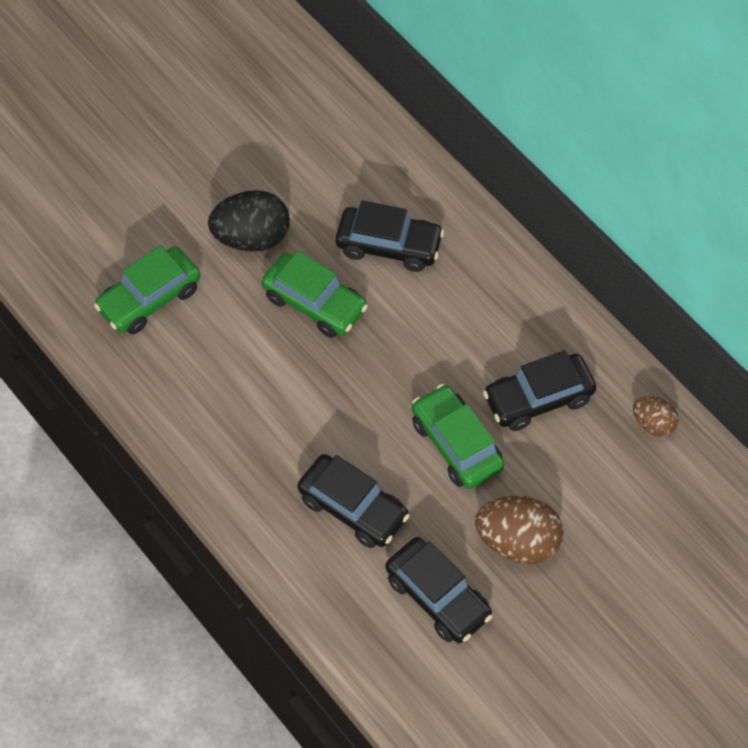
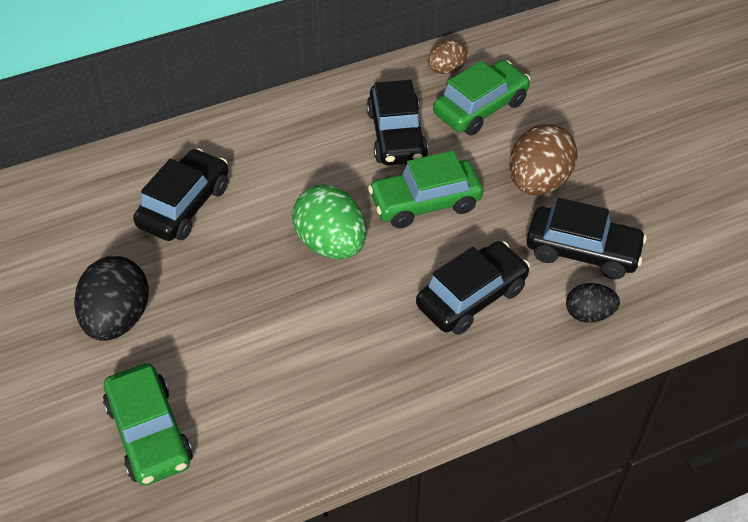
camera: 75 degrees left, 10 degrees down
green car [262,251,368,338] -> green car moved to [433,60,531,136]
black car [386,537,493,643] -> black car turned 45 degrees clockwise [526,198,647,279]
none -> green egg [292,184,366,259]
none -> black egg [566,283,620,323]

